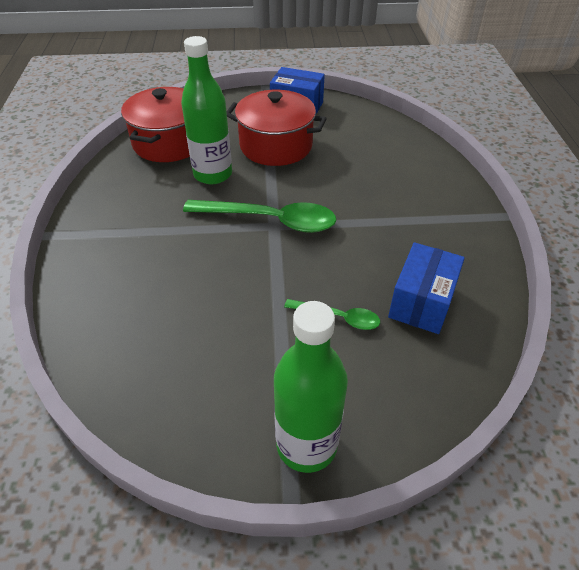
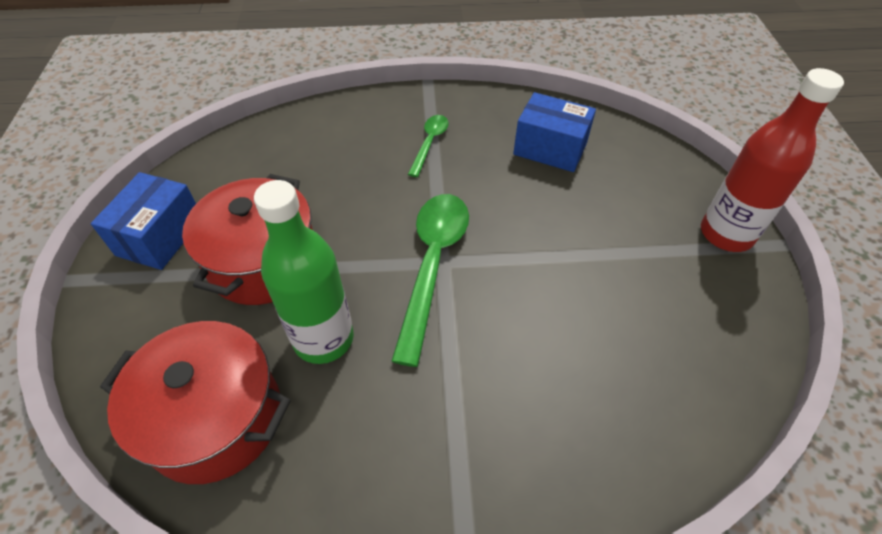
camera: 90 degrees left, 5 degrees up
green bottle [274,301,348,473] -> red bottle [701,68,844,252]
green spoon [284,299,380,330] -> green spoon moved to [408,115,449,177]

